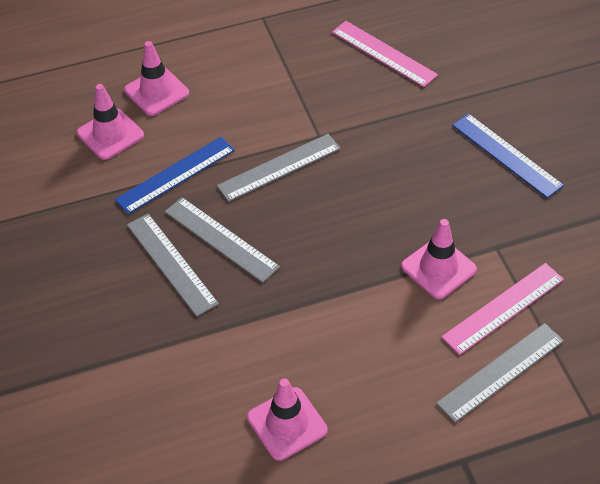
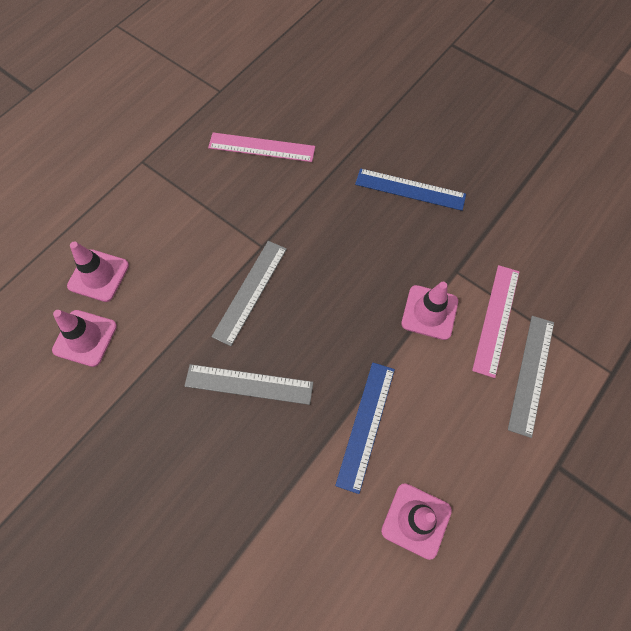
camera: 35 degrees left, 15 degrees up
blue ruler [115,137,235,214] -> blue ruler moved to [335,362,395,494]
grey ruler [127,214,219,317] -> none

